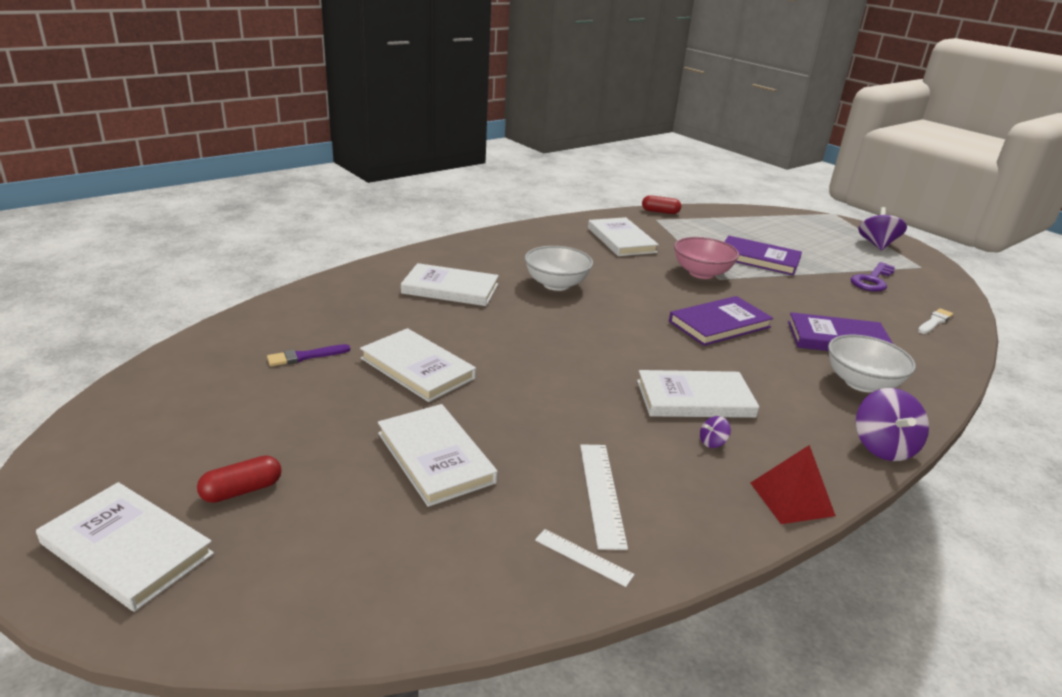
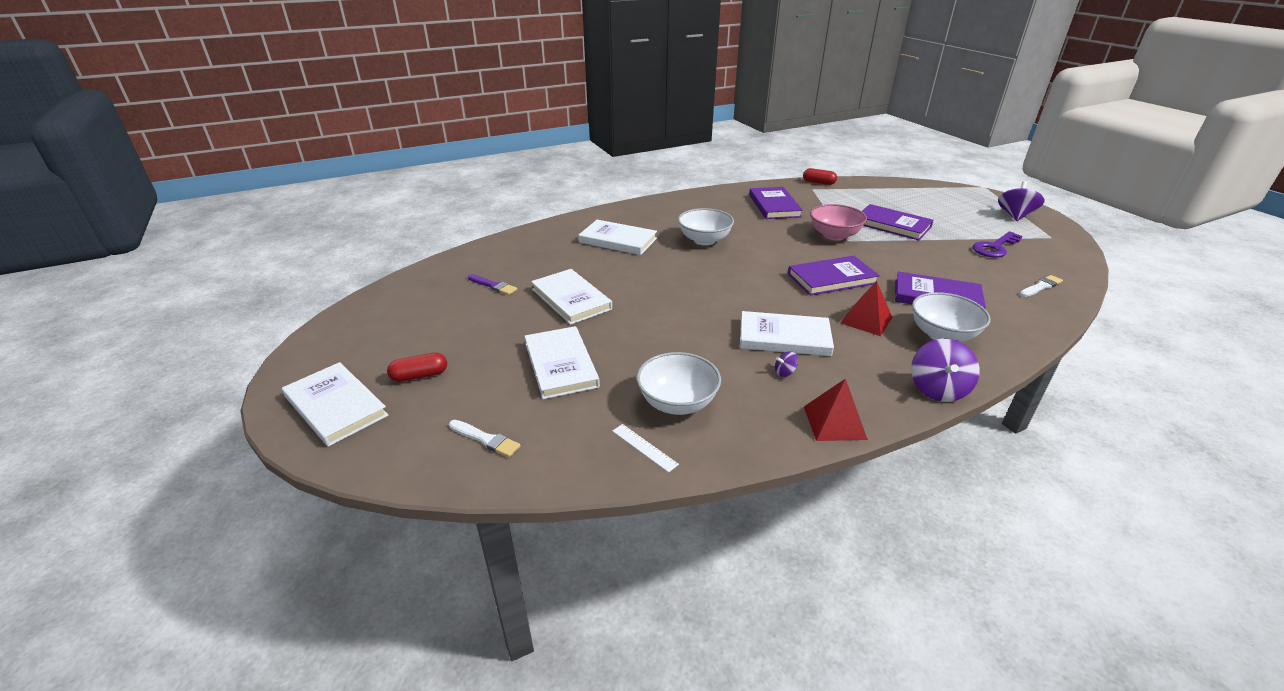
camera: 15 degrees right, 5 degrees up
purple brush [267,344,351,366] -> purple brush turned 135 degrees counterclockwise [468,274,517,295]
white ruler [580,444,628,550] -> white bowl [637,352,721,415]
white book [588,217,659,256] -> purple book [749,187,803,219]
none -> white brush [449,420,520,457]
none -> red pyramid [841,281,893,336]

